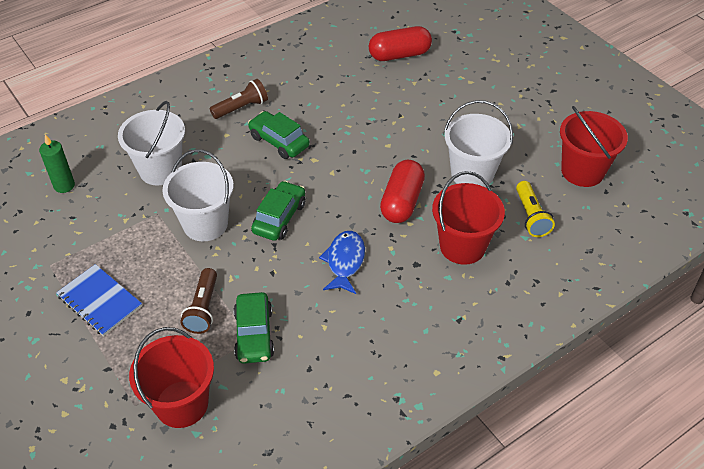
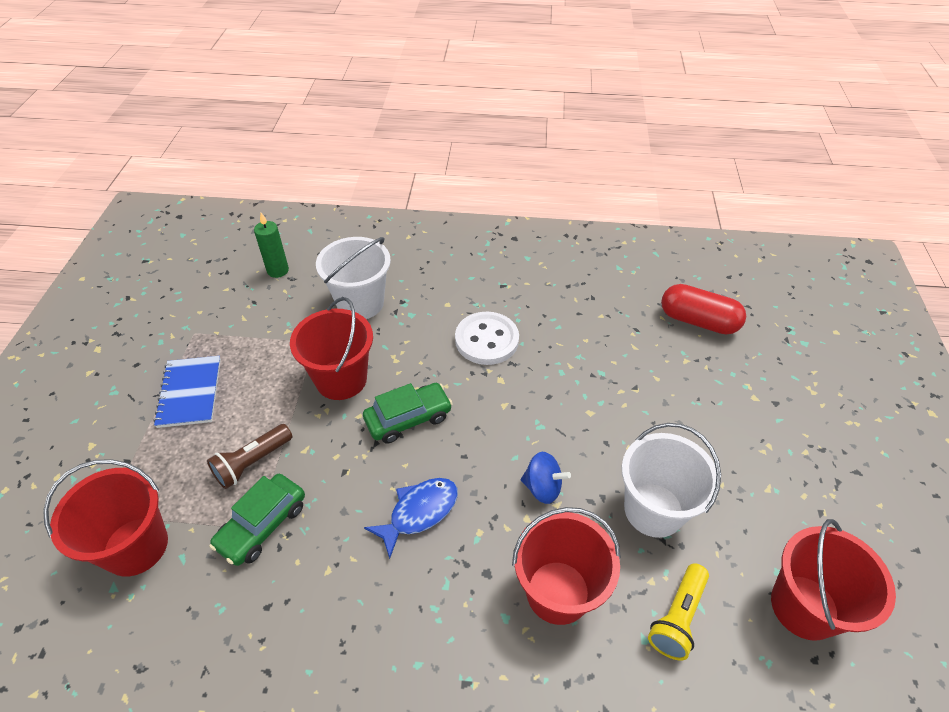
camera: 40 degrees right, 0 degrees up
white bucket [163,149,234,241] -> red bucket [290,297,373,400]
brown flashlight [210,79,268,119] -> none
green car [248,111,310,159] -> white button [455,312,519,365]
red capsule [380,160,425,223] -> blue spinning top [521,452,571,504]

